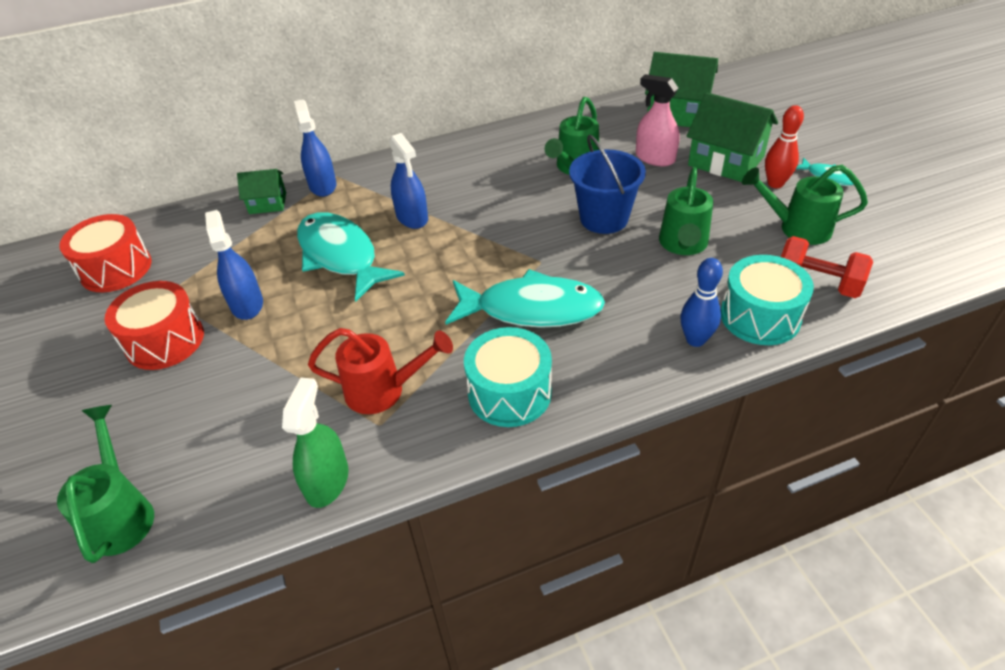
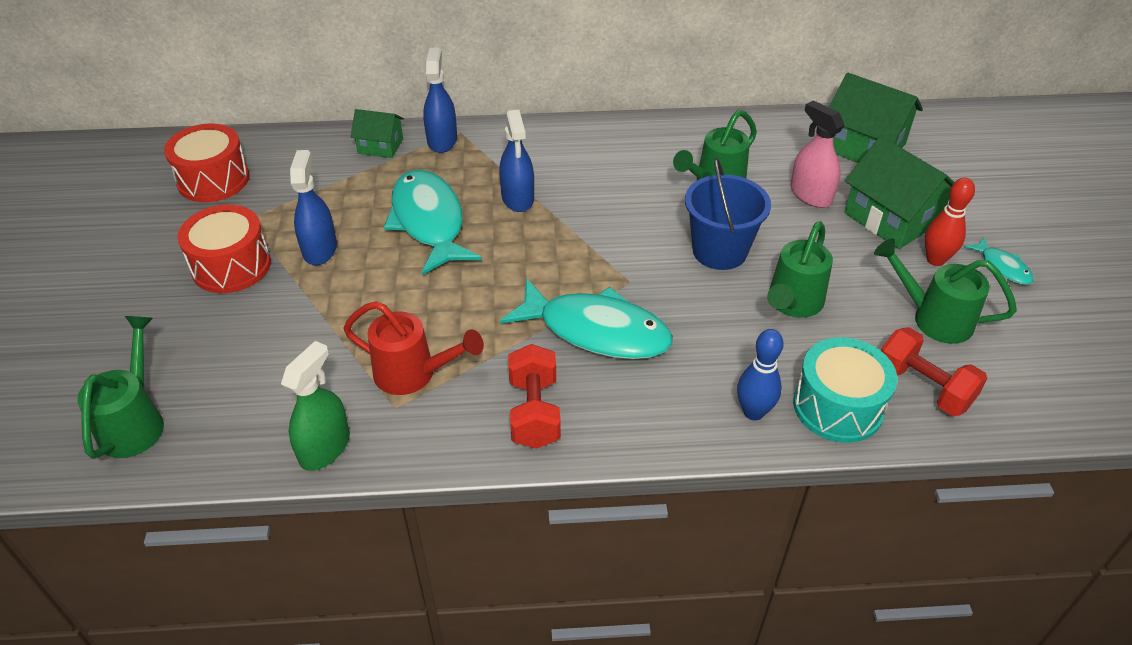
camera: 15 degrees right, 0 degrees up
turquoise drum [464,327,552,427] -> red dumbbell [508,344,561,449]

